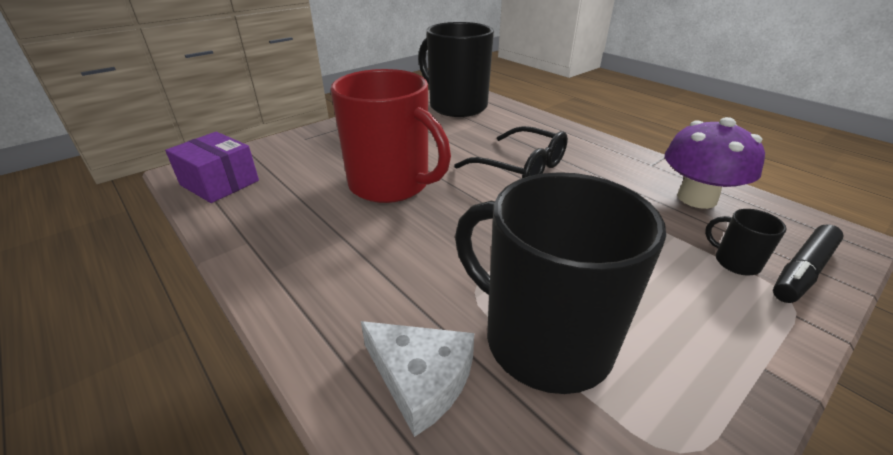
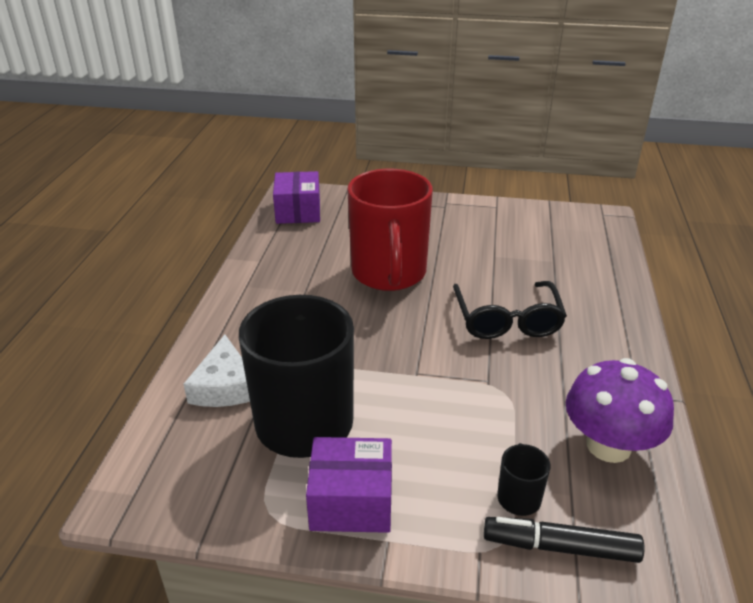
camera: 50 degrees right, 0 degrees up
black mug [418,22,494,117] -> none
none -> purple box [306,437,392,533]

